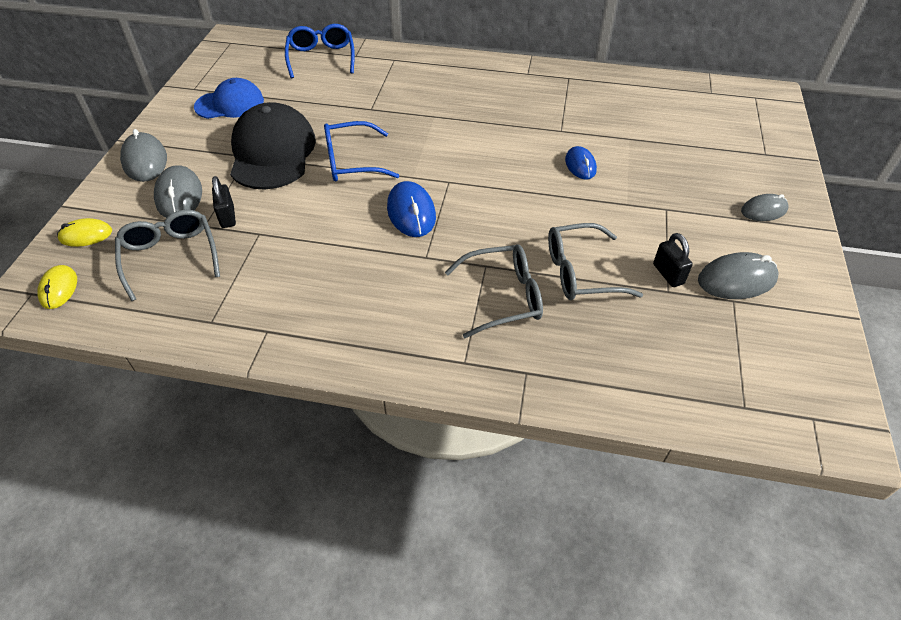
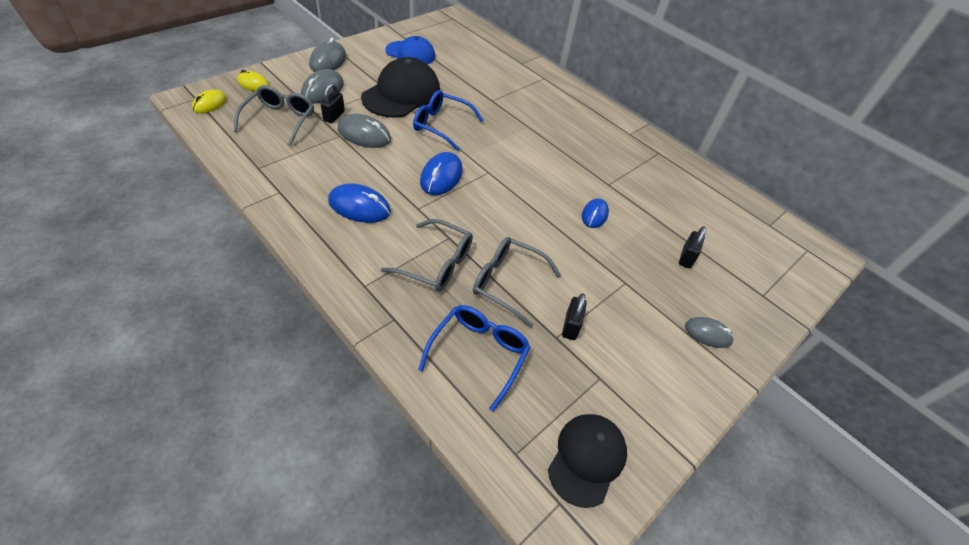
camera: 30 degrees right, 0 degrees up
blue glasses [285,24,355,78] -> blue glasses moved to [418,305,530,411]
grey mouse [698,252,779,299] -> grey mouse moved to [338,114,391,148]
none -> blue mouse [328,184,391,223]
none -> black cap [548,414,627,508]
none -> black padlock [679,226,706,268]

